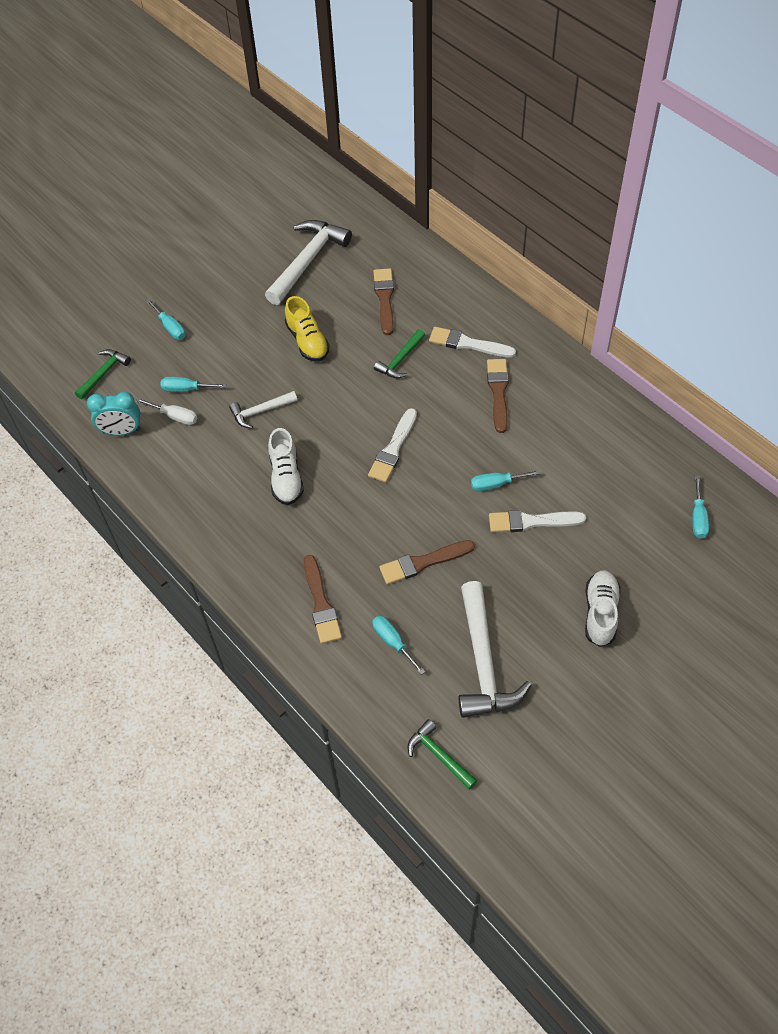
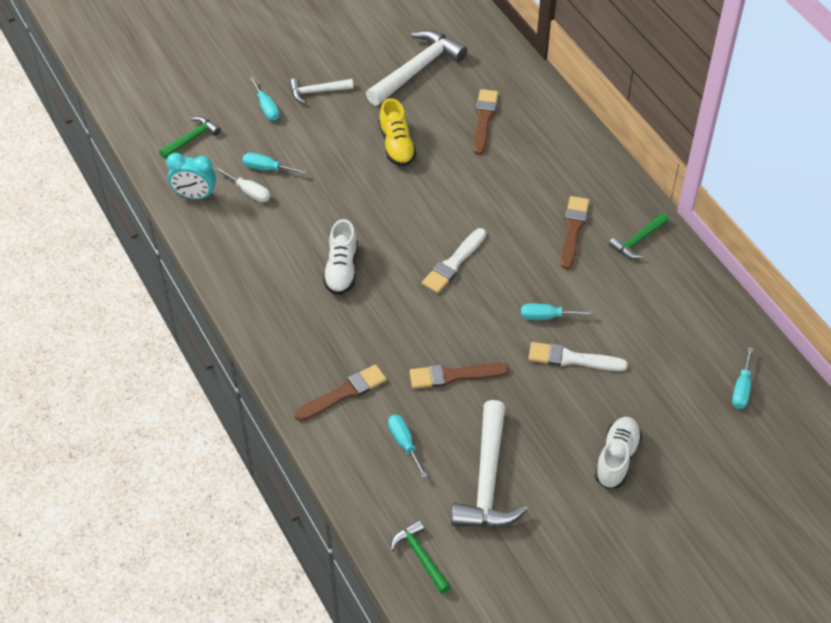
camera: 10 degrees right, 5 degrees down
white hammer [229,391,297,429] -> white hammer moved to [289,78,353,104]
brown brush [304,555,342,644] -> brown brush turned 120 degrees counterclockwise [294,364,387,421]
green hammer [374,329,425,378] -> green hammer moved to [609,213,669,259]
white brush [429,327,516,358] -> none

